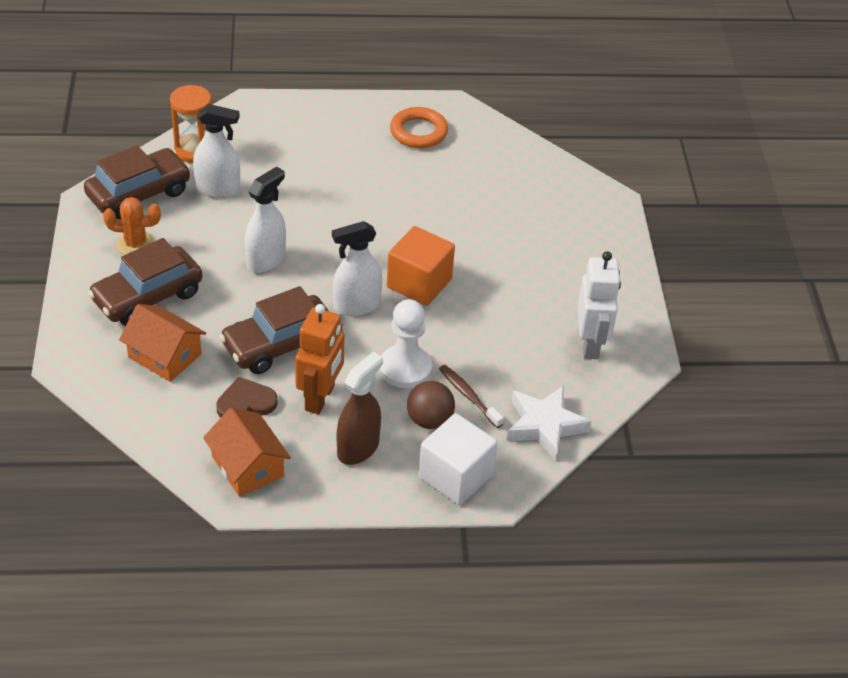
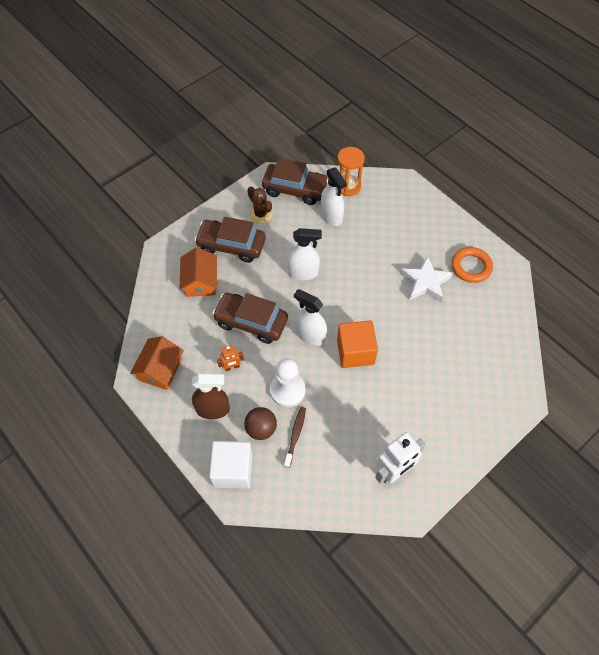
camera: 55 degrees right, 15 degrees up
orange cactus [103,197,161,255] -> brown cactus [247,186,273,224]
brown heart [216,377,278,418] -> none
orange robot [295,304,344,415] -> orange robot [217,345,244,371], size x0.53
white star [507,386,592,461] -> white star moved to [400,256,453,303]

